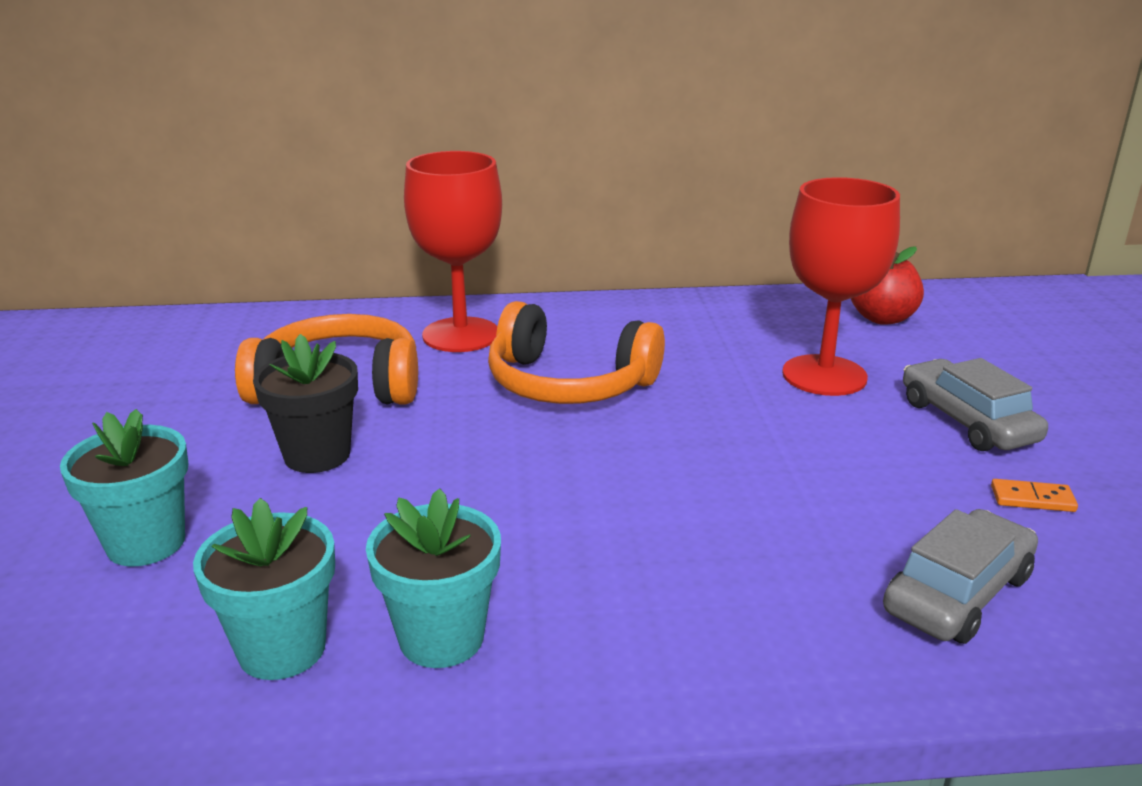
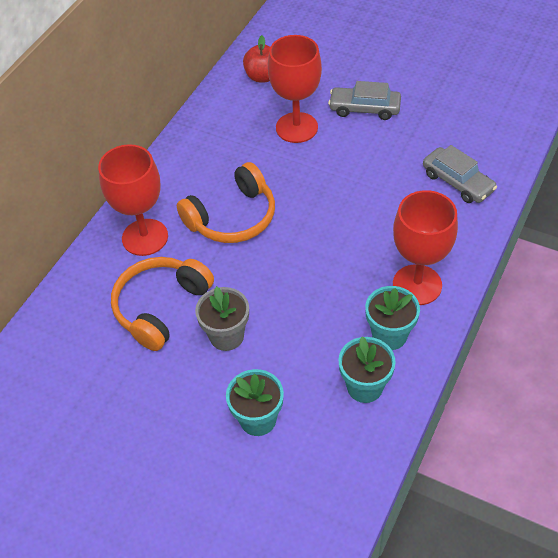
camera: 55 degrees left, 25 degrees up
black flower pot [253,334,358,473] -> grey flower pot [195,286,249,351]
grey car [883,509,1038,644] -> grey car turned 150 degrees clockwise [423,145,497,203]
orange domino [991,479,1078,512] -> none
none -> red goblet [393,190,458,305]

